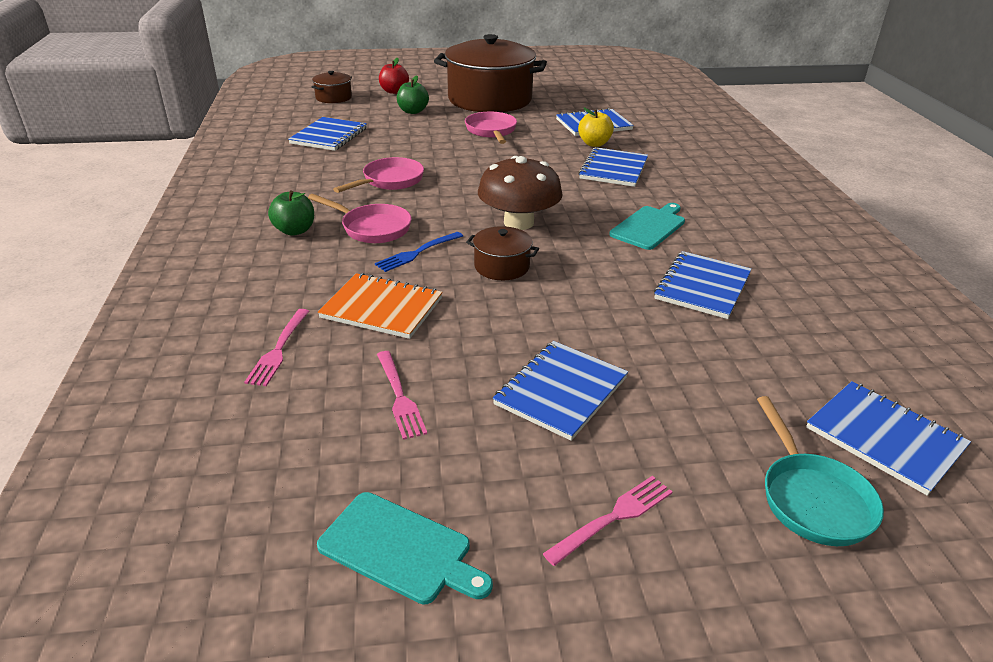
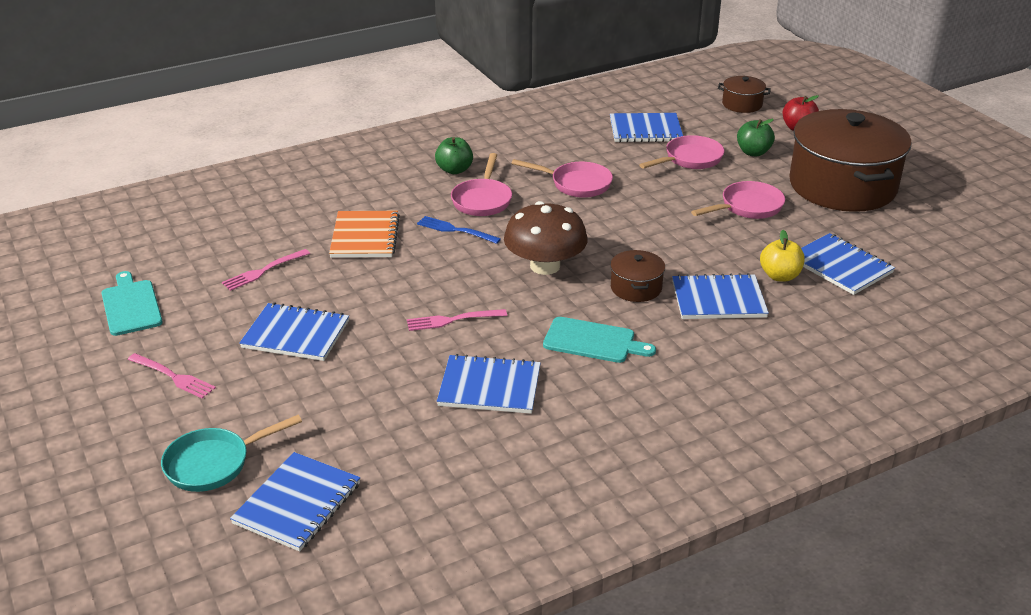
camera: 70 degrees right, 0 degrees up
pink fork [244,309,309,386] -> pink fork moved to [407,309,507,331]
turquoise cutting board [317,492,493,605] -> turquoise cutting board turned 150 degrees clockwise [101,271,163,336]
brown pot [466,226,539,280] -> brown pot moved to [610,250,665,302]
none -> pink pan [639,135,724,169]

